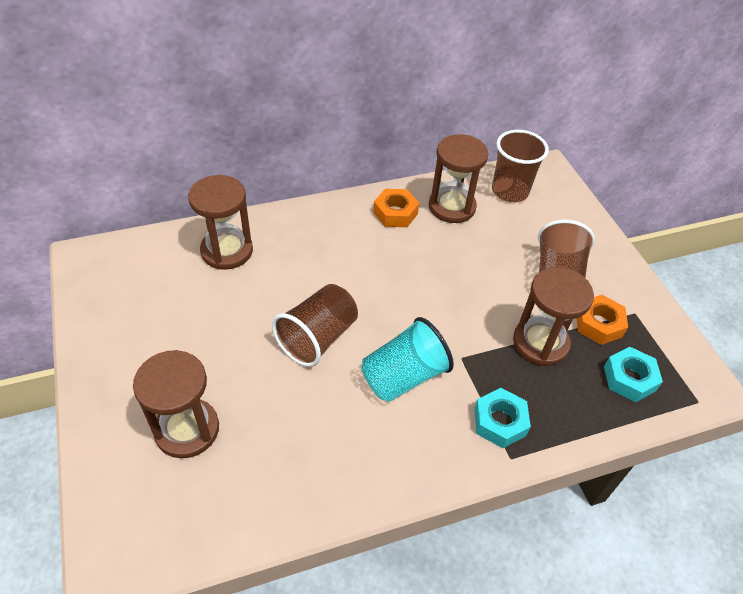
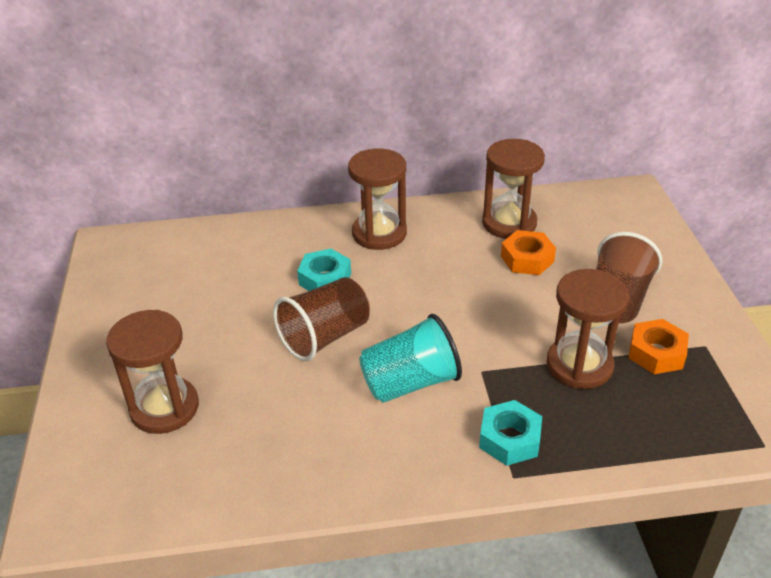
camera: 15 degrees right, 10 degrees down
brown hourglass [188,175,253,270] -> brown hourglass moved to [348,148,407,250]
orange nut [373,189,419,227] -> orange nut moved to [501,230,556,275]
brown cup [492,130,549,202] -> none
turquoise nut [604,347,663,402] -> turquoise nut moved to [297,249,351,291]

